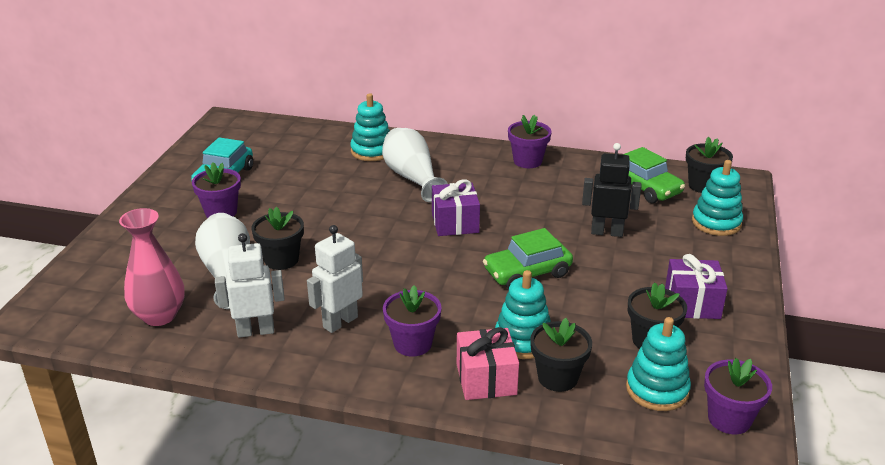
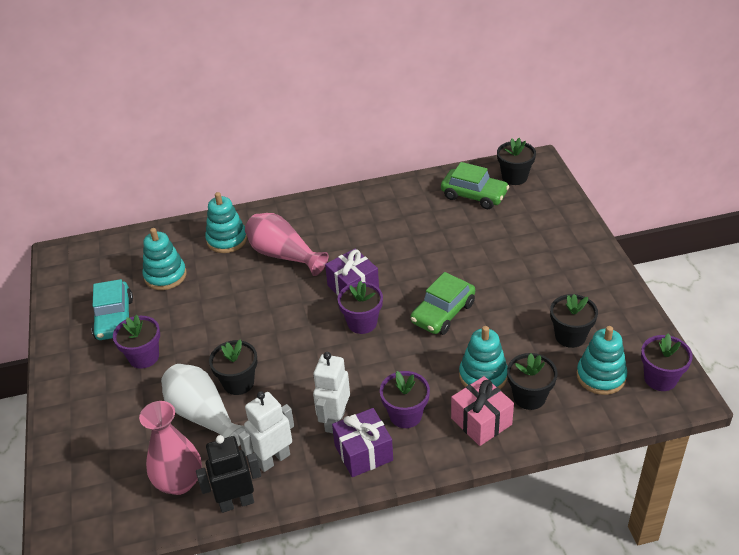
camera: 25 degrees left, 10 degrees up
white vase [382,128,448,202] -> pink vase [245,213,329,276]
purple flower pot [508,115,551,168] -> purple flower pot moved to [338,281,383,334]
black robot [582,143,641,237] -> black robot moved to [196,435,261,513]
purple gift [665,254,728,319] -> purple gift moved to [332,408,393,477]
turquoise stacking toy [692,160,743,236] -> turquoise stacking toy moved to [143,228,187,290]

